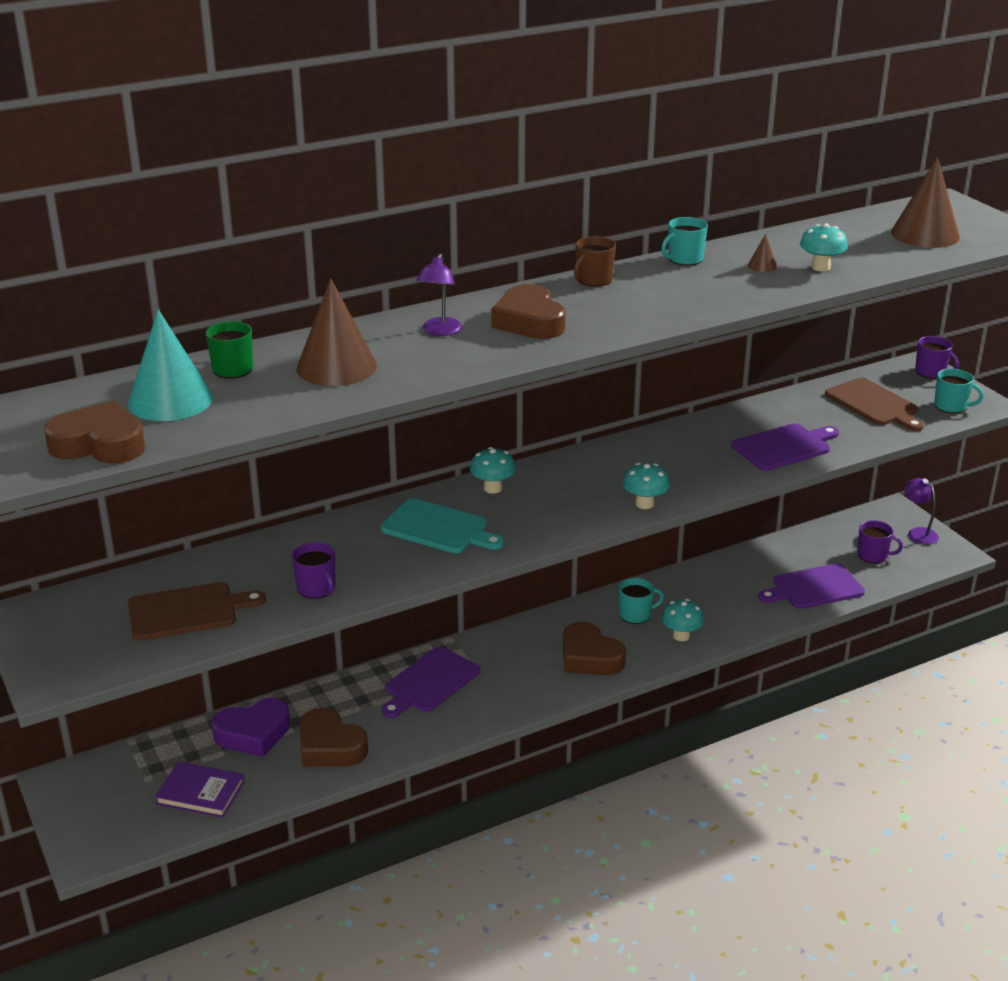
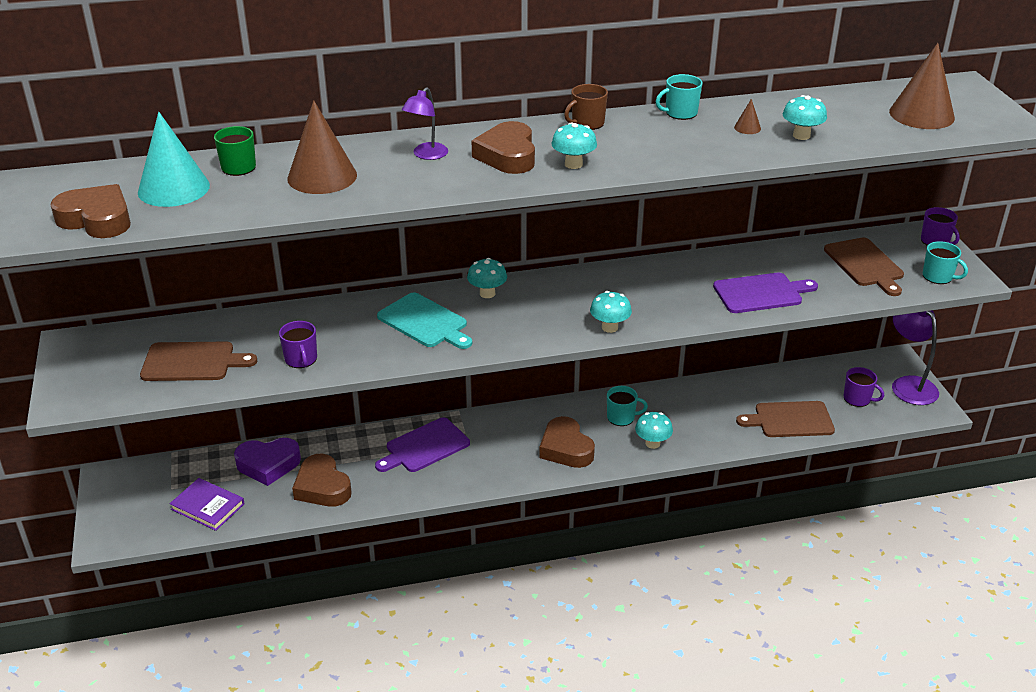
camera: 15 degrees right, 5 degrees up
purple cutting board [759,564,865,609] -> brown cutting board [736,401,835,437]
purple lamp [904,478,939,545] -> purple lamp [892,310,939,405], size x1.66
none -> turquoise mushroom [551,122,597,169]

